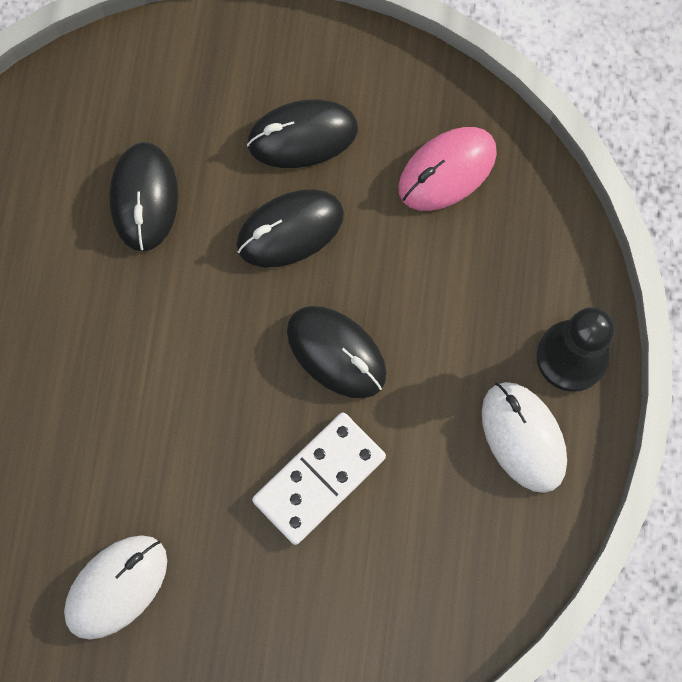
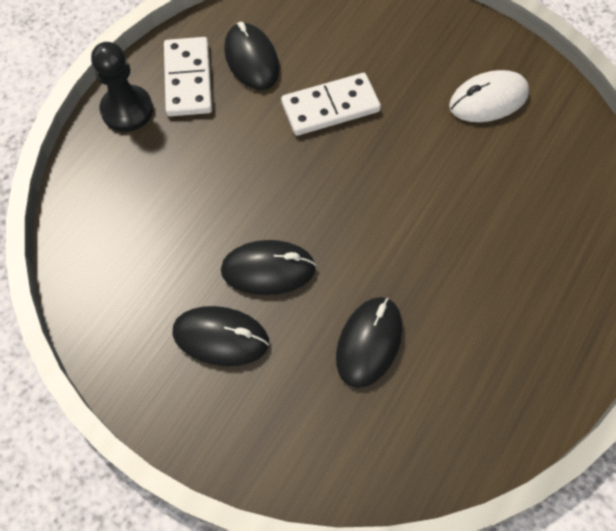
camera: 155 degrees left, 10 degrees down
black mouse [287,306,387,398] -> black mouse moved to [224,22,280,90]
pink mouse [398,127,497,211] -> none
white mouse [482,382,567,493] -> white domino [164,37,212,117]

